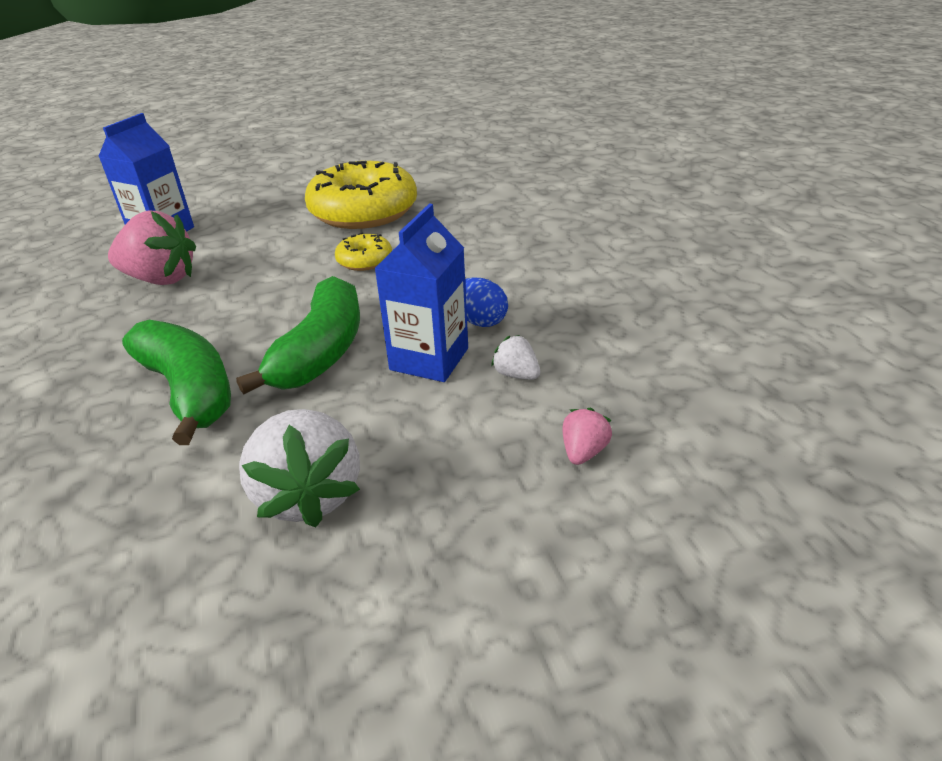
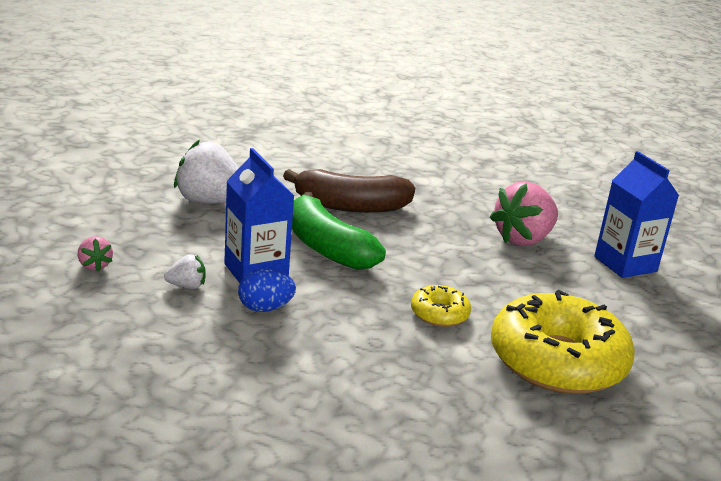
camera: 125 degrees right, 10 degrees down
green banana [122,320,231,445] -> brown banana [283,169,415,213]

